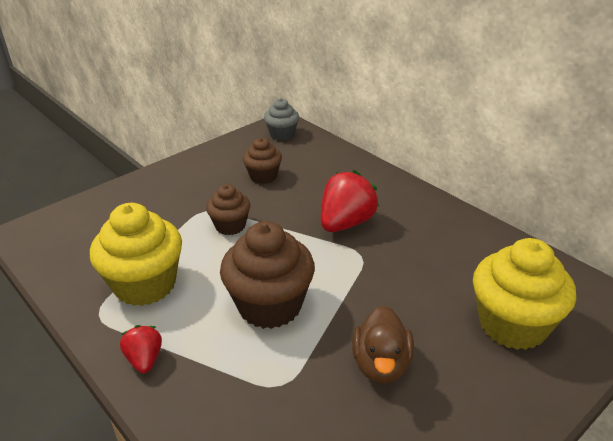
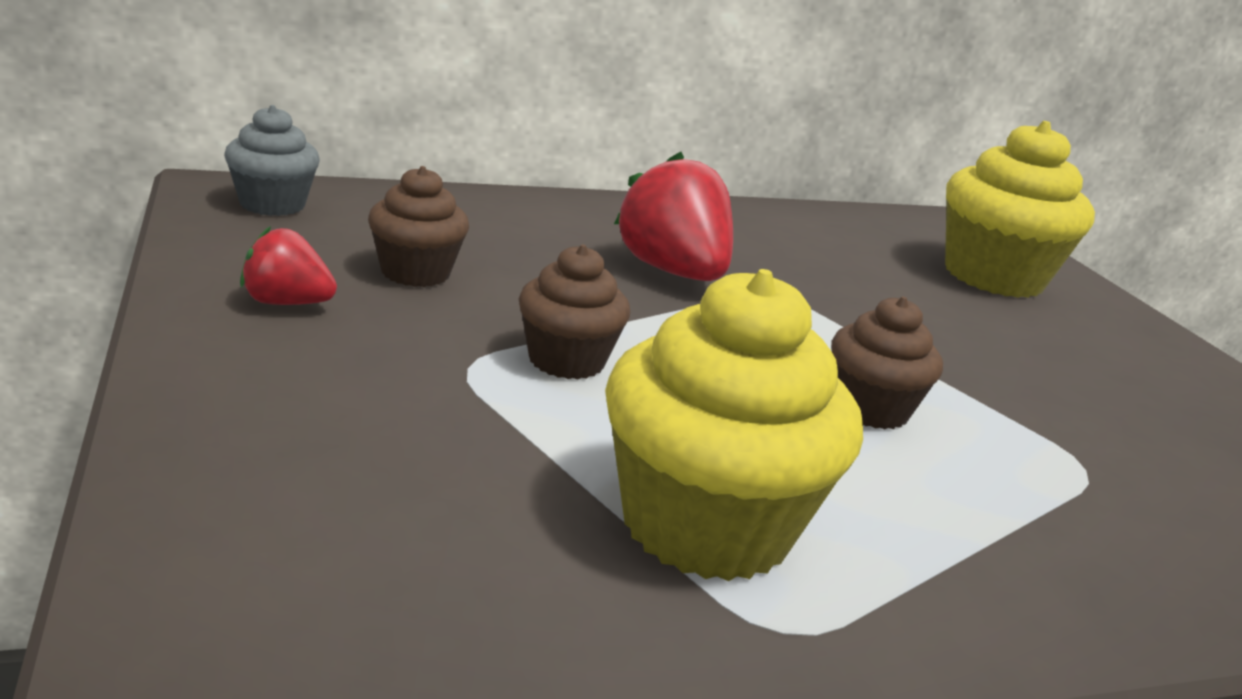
camera: 70 degrees left, 10 degrees down
red strawberry [120,325,162,373] -> red strawberry moved to [240,226,337,305]
brown cupcake [220,221,315,329] -> brown cupcake [831,296,943,429], size x0.56
brown duck [352,306,414,384] -> none

